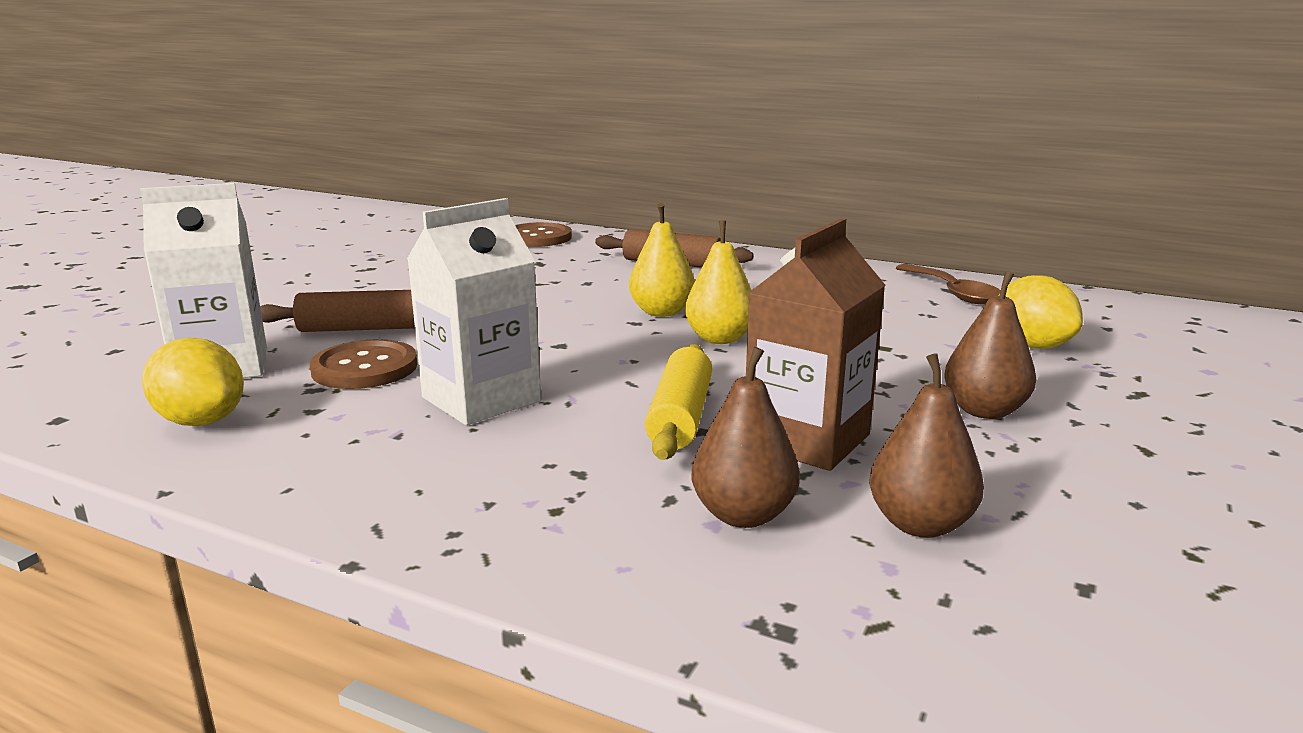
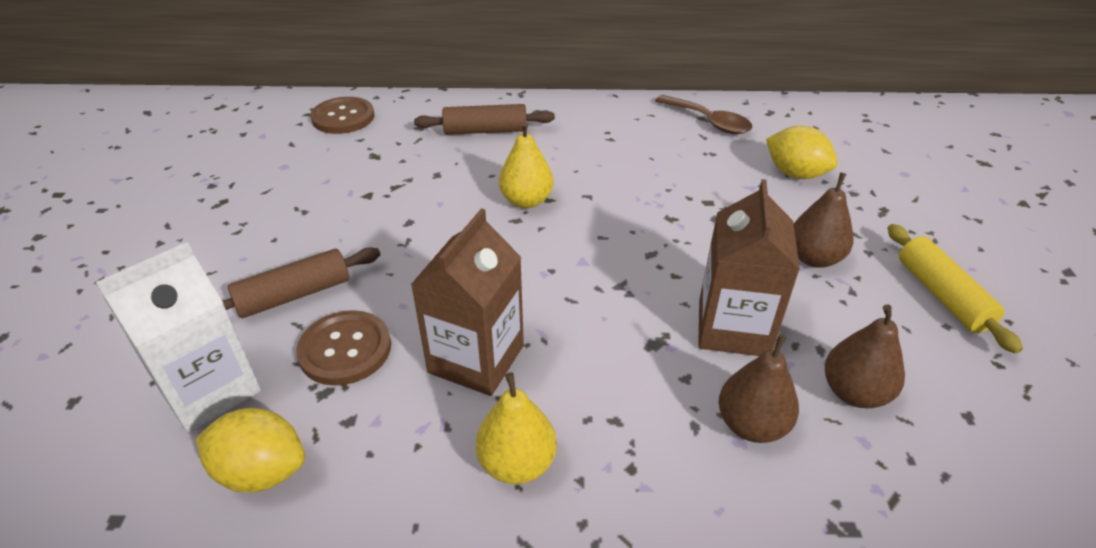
camera: 25 degrees left, 20 degrees up
white carton [407,198,541,425] -> brown carton [411,208,524,396]
yellow rolling pin [645,344,712,460] -> yellow rolling pin moved to [888,224,1023,354]
yellow pear [685,220,751,344] -> yellow pear moved to [476,372,557,484]

